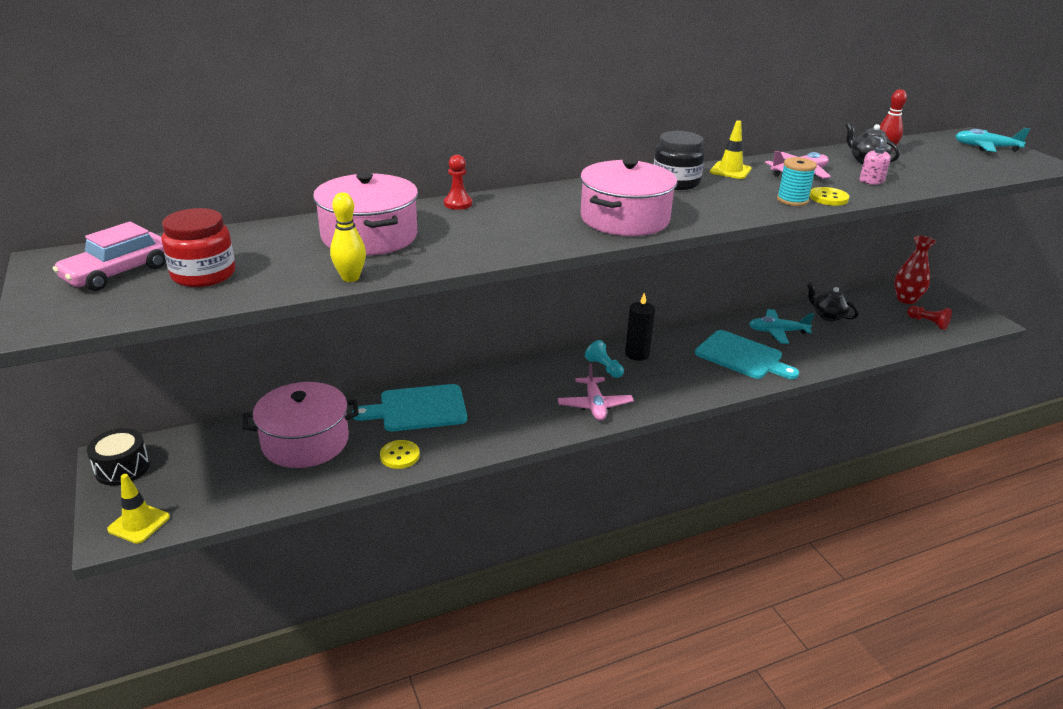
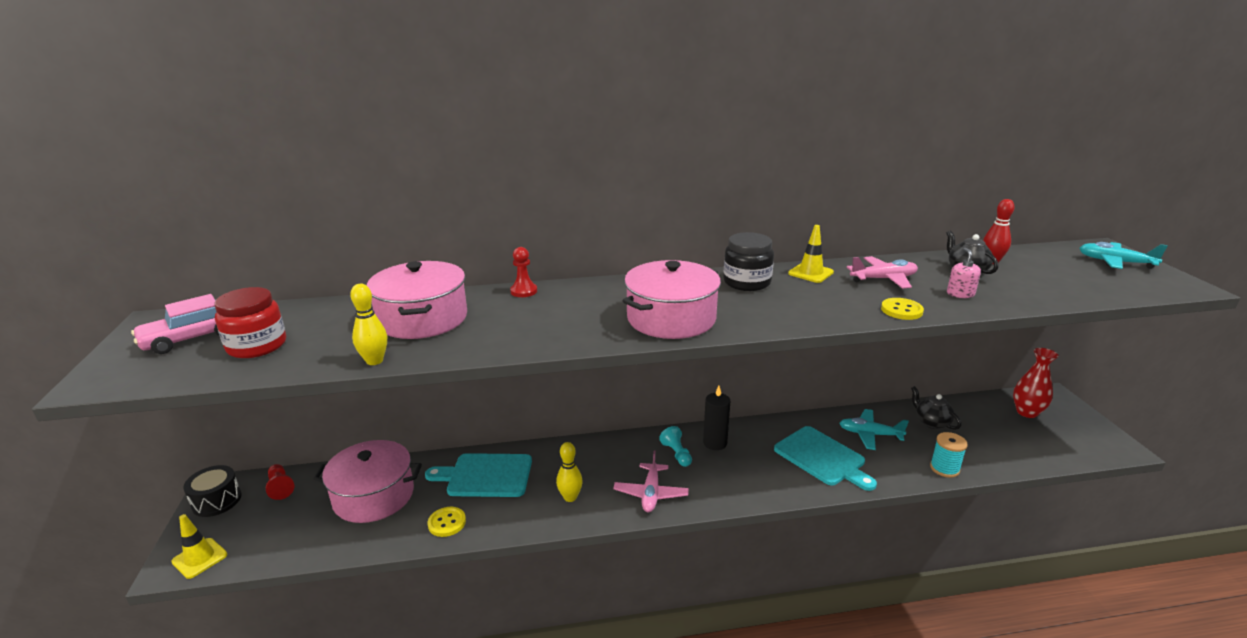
camera: 15 degrees right, 5 degrees down
turquoise spool [777,157,817,206] -> turquoise spool moved to [930,432,968,478]
red pawn [907,306,952,330] -> red pawn moved to [266,464,294,500]
none -> yellow bowling pin [556,442,583,502]

